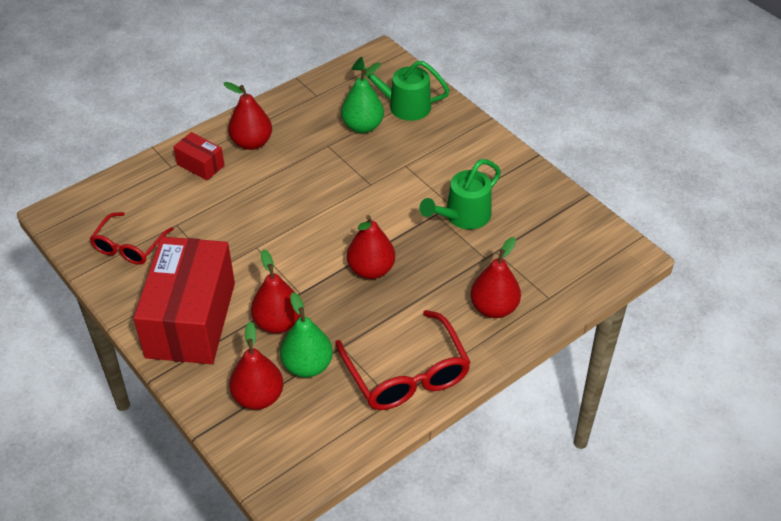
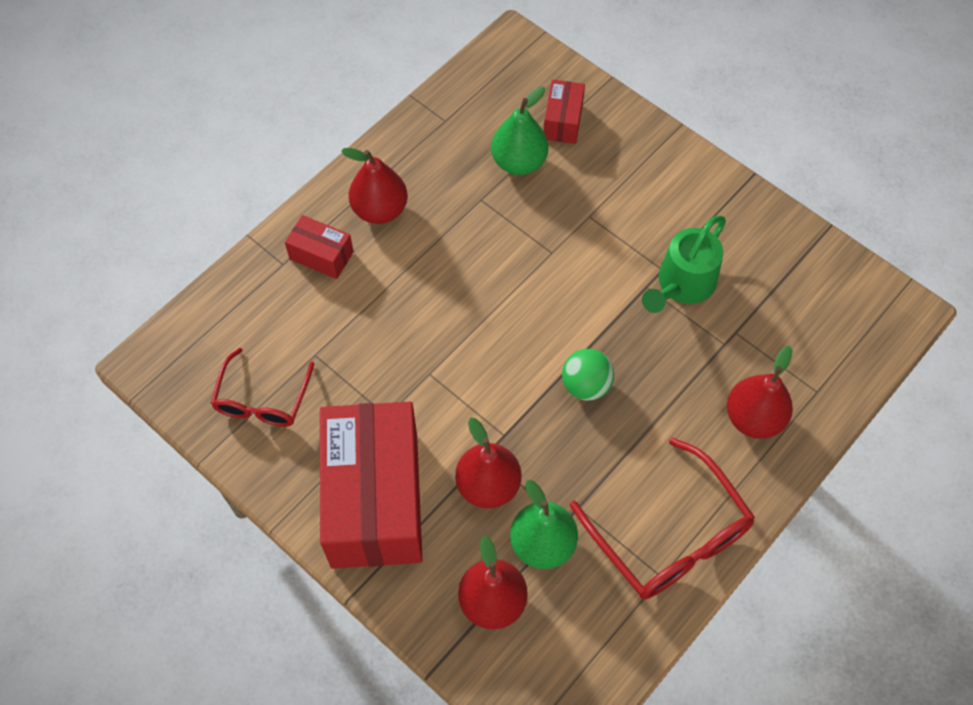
camera: 10 degrees left, 15 degrees up
red pear [347,215,395,279] -> green ball [562,349,614,401]
green watering can [352,57,450,121] -> red box [543,80,585,144]

